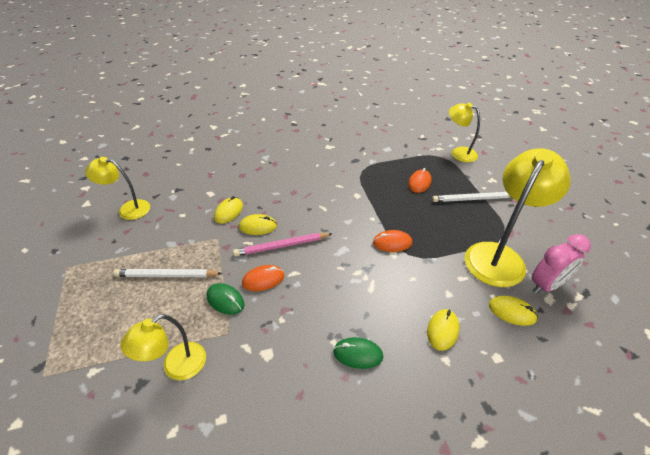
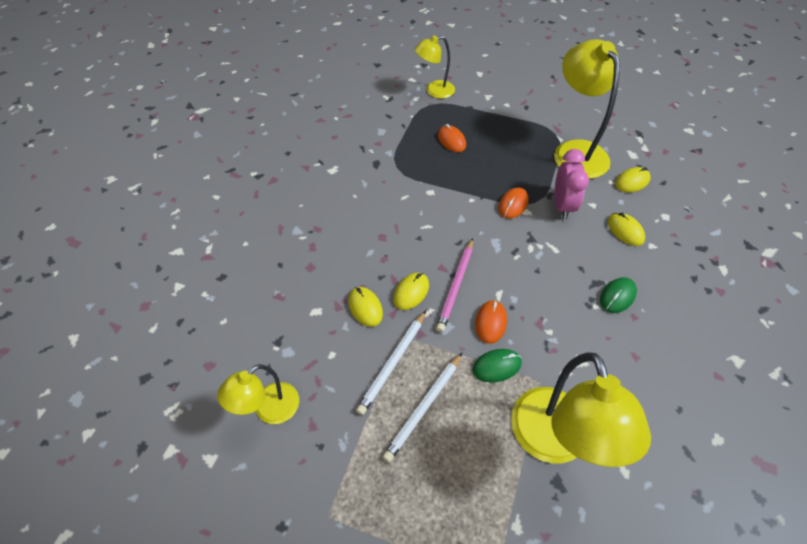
camera: 55 degrees left, 10 degrees up
yellow lamp [120,314,206,380] -> yellow lamp [511,352,651,467], size x1.73
white pencil [432,192,511,202] -> white pencil moved to [356,311,426,415]
pink clock [532,234,591,294] -> pink clock moved to [554,149,589,219]

